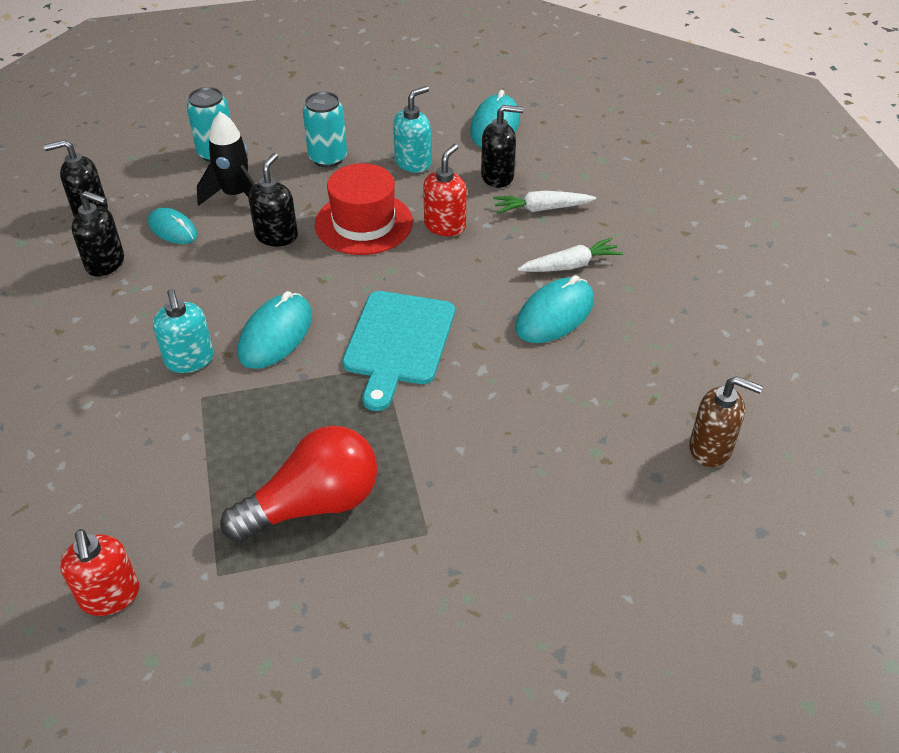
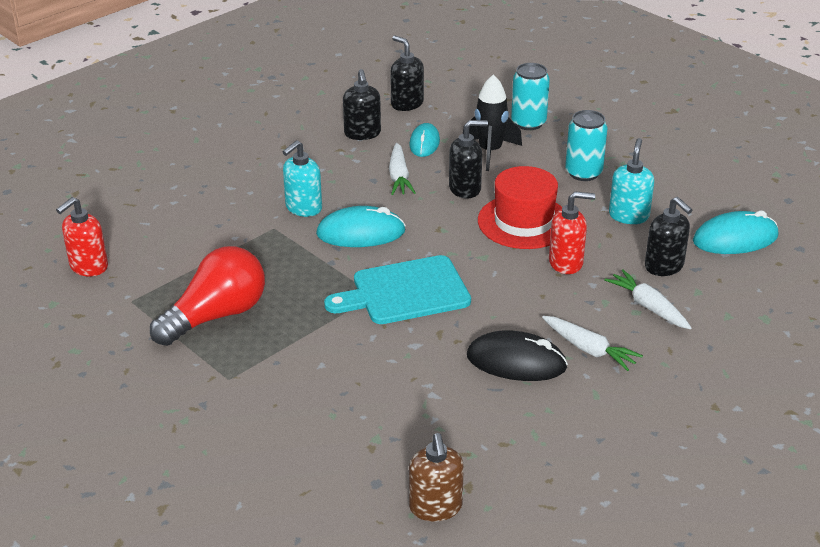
camera: 60 degrees right, 10 degrees down
red light bulb [220,426,377,542] -> red light bulb turned 75 degrees counterclockwise [150,246,265,346]
turquoise soap dispenser [393,86,431,173] -> turquoise soap dispenser turned 90 degrees counterclockwise [609,138,654,224]
turquoise mouse [515,275,594,343] -> black mouse [467,331,568,381]
none -> white carrot [389,143,416,195]

